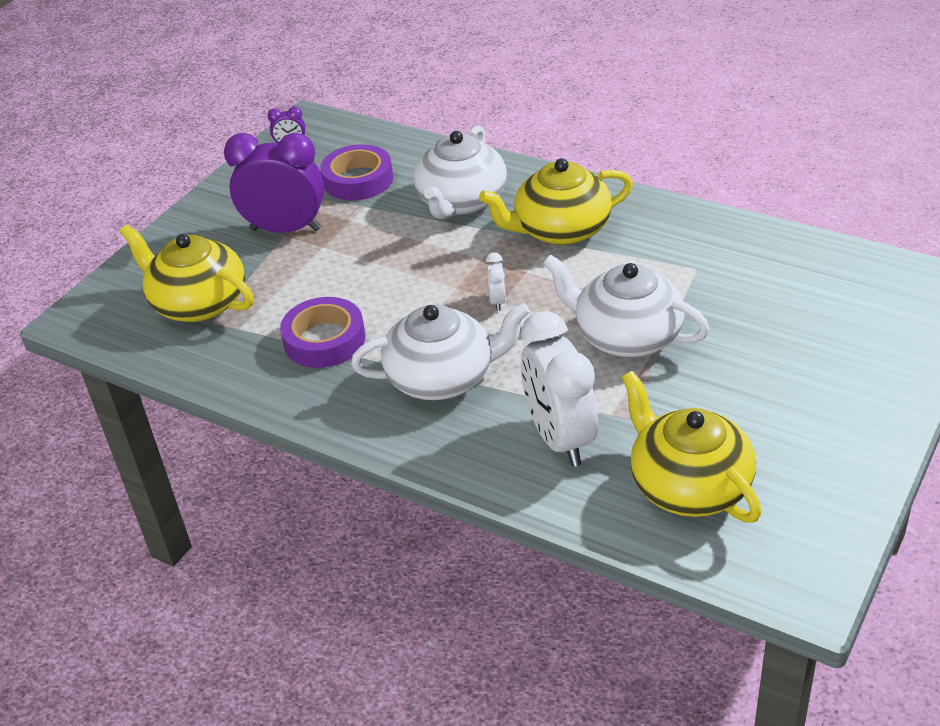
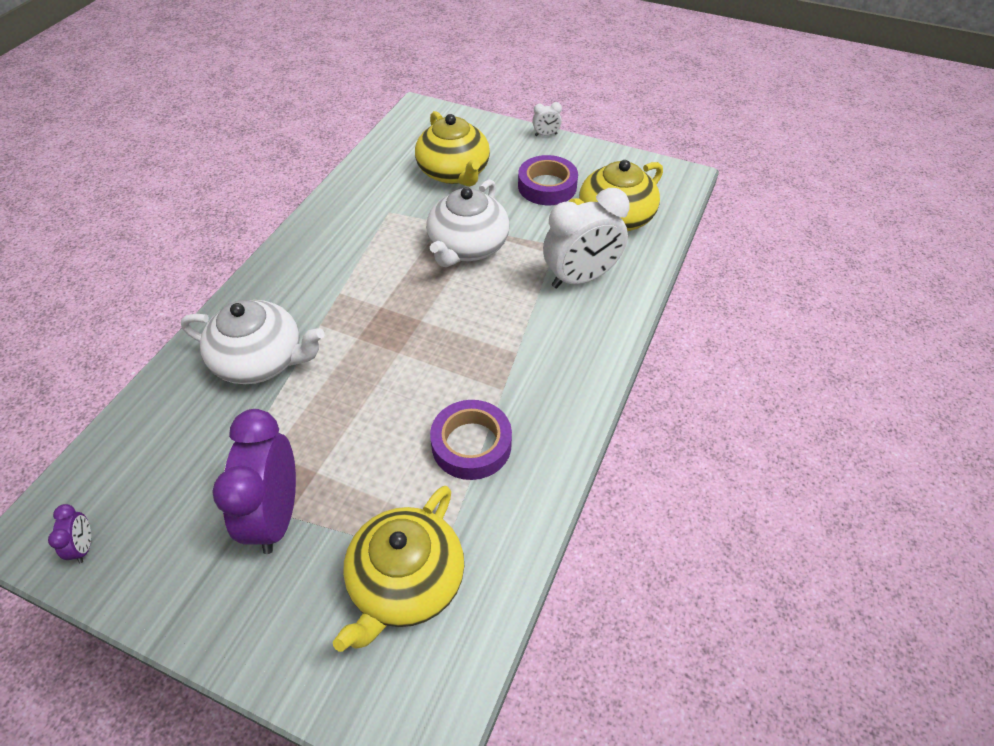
camera: 100 degrees left, 10 degrees up
purple tape [320,144,393,200] -> purple tape moved to [518,155,578,205]
white teapot [351,303,530,400] -> none
yellow teapot [479,158,633,245] -> yellow teapot moved to [415,111,490,187]
white clock [486,252,506,311] -> white clock moved to [532,102,562,136]

